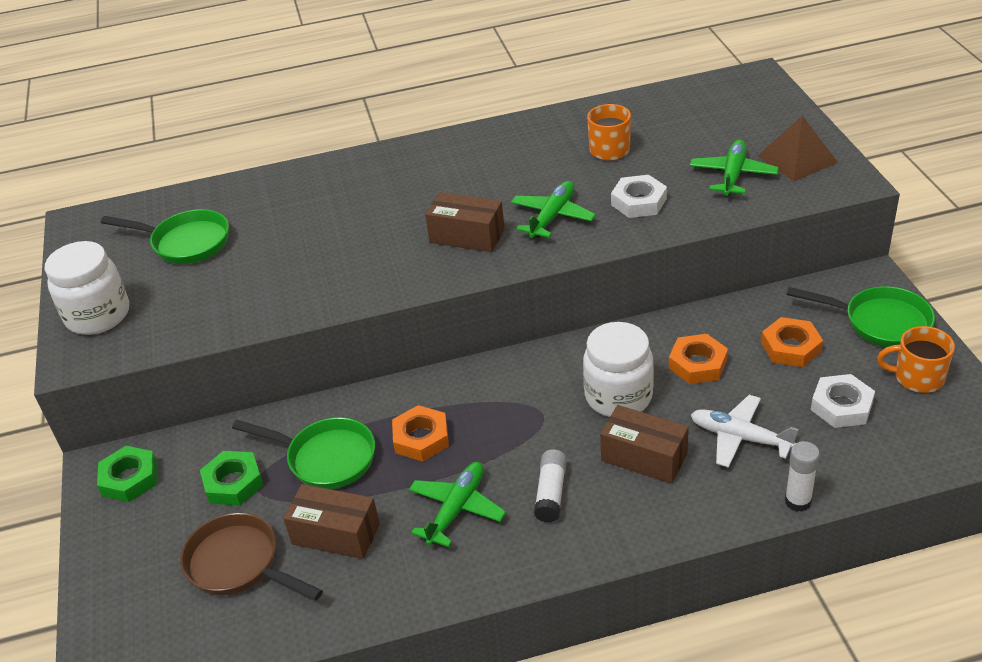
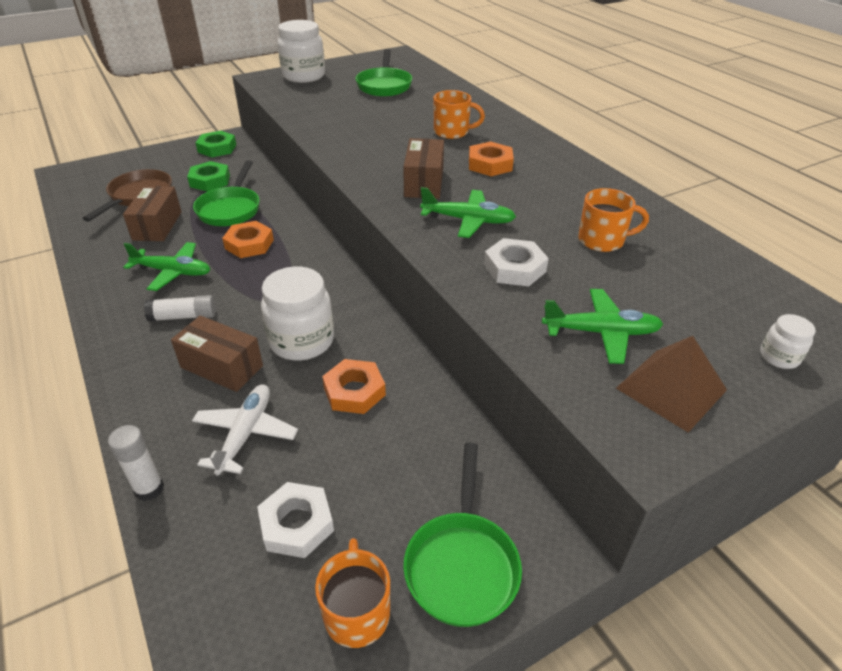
camera: 70 degrees right, 0 degrees up
brown box [600,405,689,484] -> brown box turned 75 degrees counterclockwise [171,316,263,392]
orange nut [761,317,823,367] -> orange nut moved to [469,141,514,176]
none -> orange mug [434,90,485,139]
none -> white jar [760,314,816,369]

